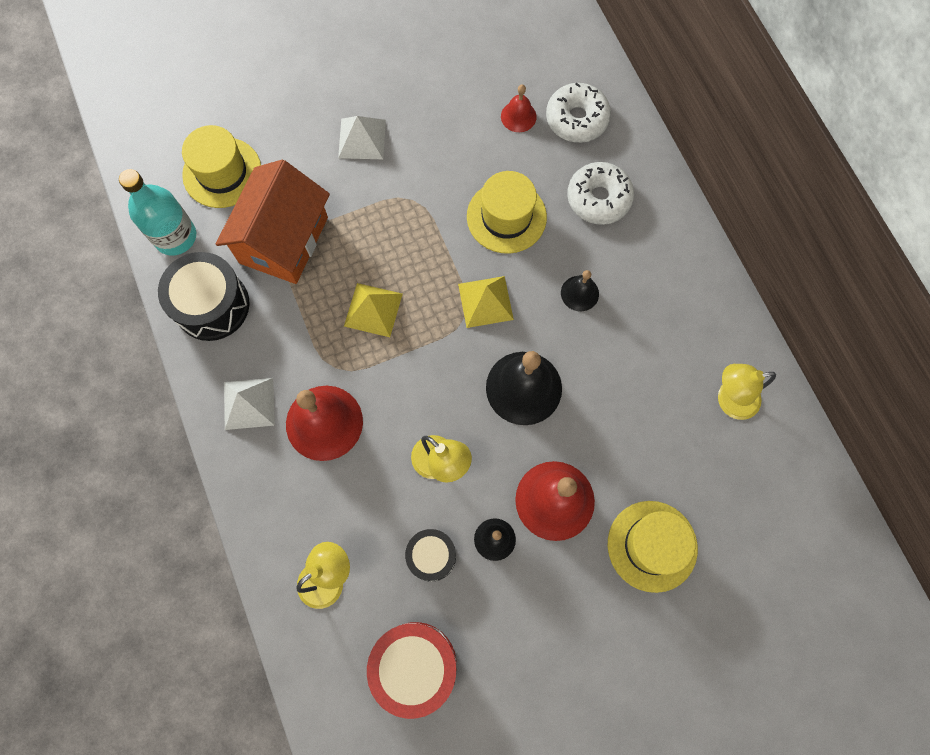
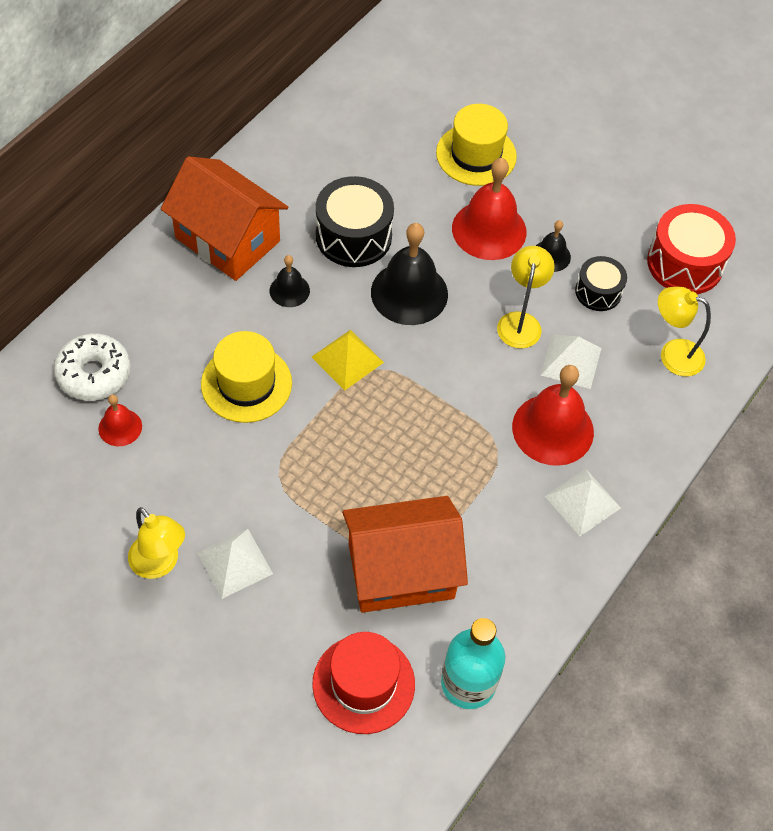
camera: 125 degrees left, 15 degrees down
black drum [158,252,249,341] -> black drum moved to [316,176,394,267]
yellow hat [182,125,261,208] -> red hat [312,632,415,734]
yellow pyramid [344,283,403,337] -> none
white donut [567,162,634,225] -> none
yellow lamp [718,364,776,420] -> yellow lamp moved to [128,507,185,579]
none -> orange house [161,156,288,281]
none -> white pyramid [541,335,601,389]

